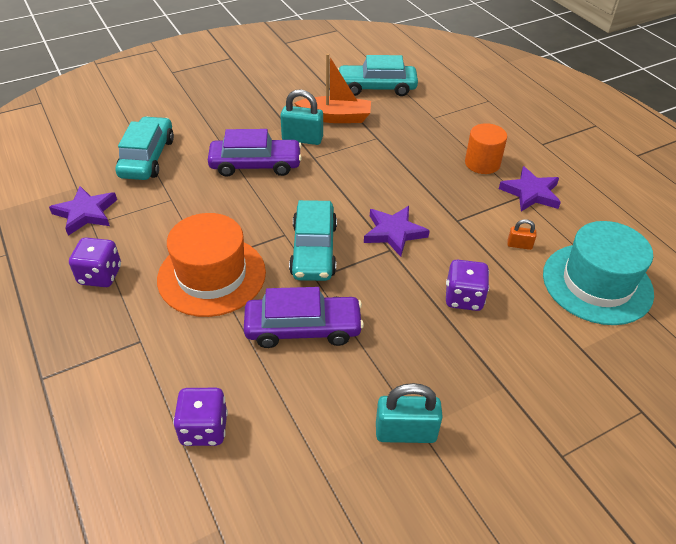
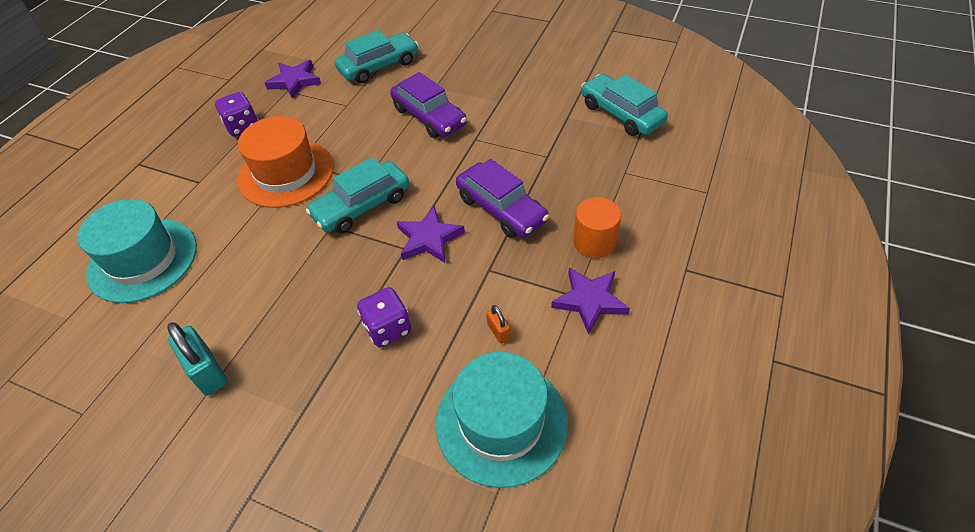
camera: 55 degrees right, 5 degrees up
purple dice [173,388,228,446] -> turquoise hat [77,199,197,303]
purple car [244,287,364,348] -> purple car moved to [456,159,549,238]
turquoise padlock [280,89,323,145] -> none
orange boat [295,54,371,123] -> none

